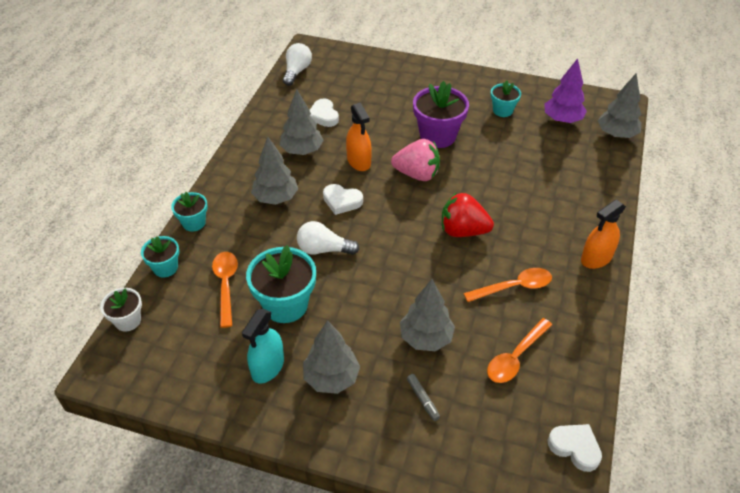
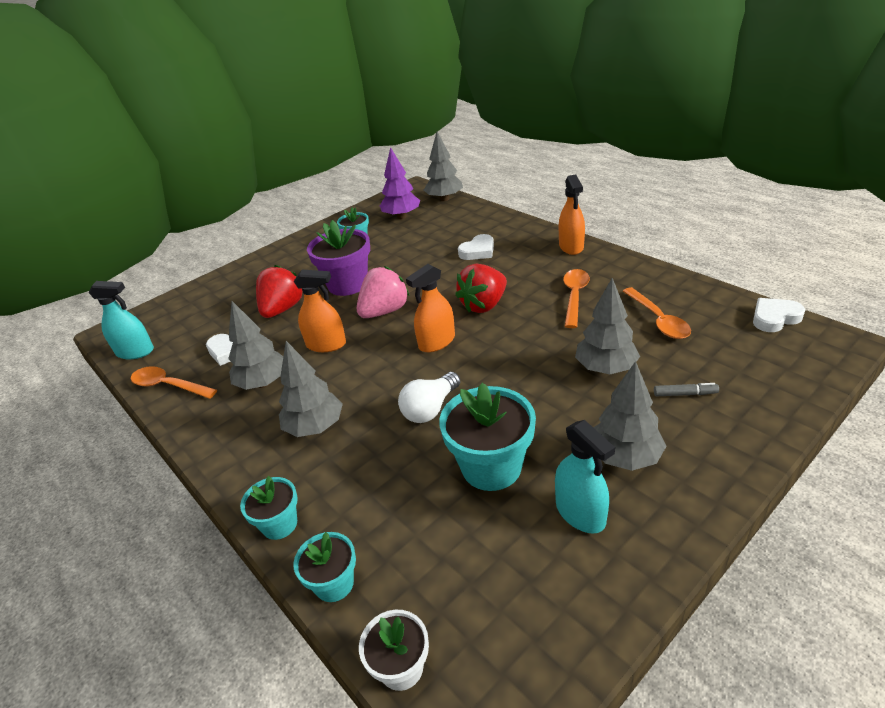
camera: 55 degrees left, 10 degrees down
orange spoon [212,252,238,328] -> orange spoon moved to [131,366,217,399]
white light bulb [283,43,312,86] -> turquoise spray bottle [88,281,154,359]
white heart [323,184,363,215] -> white heart moved to [458,234,494,260]
none -> red strawberry [256,265,302,318]
none -> orange spray bottle [406,264,455,352]

